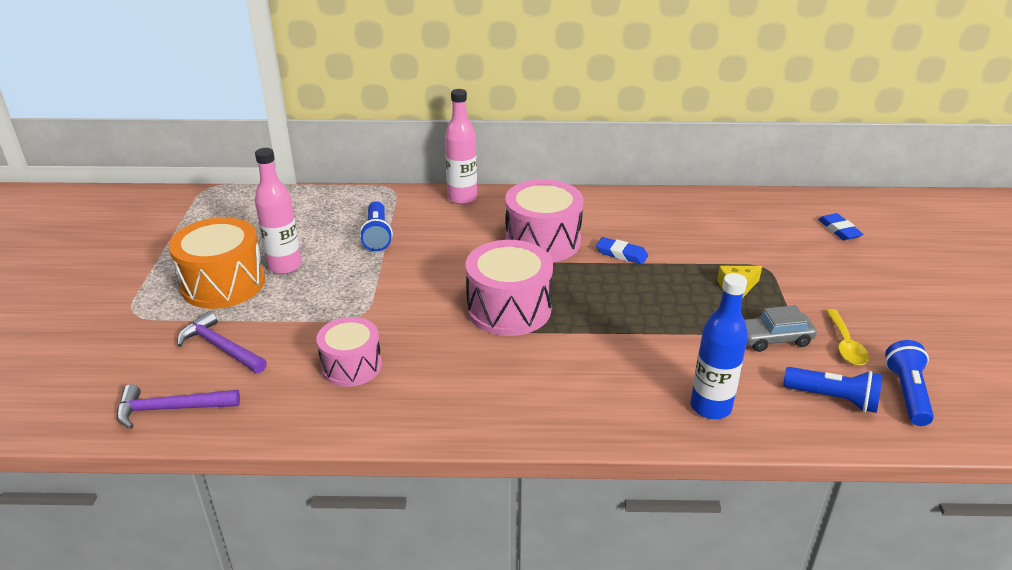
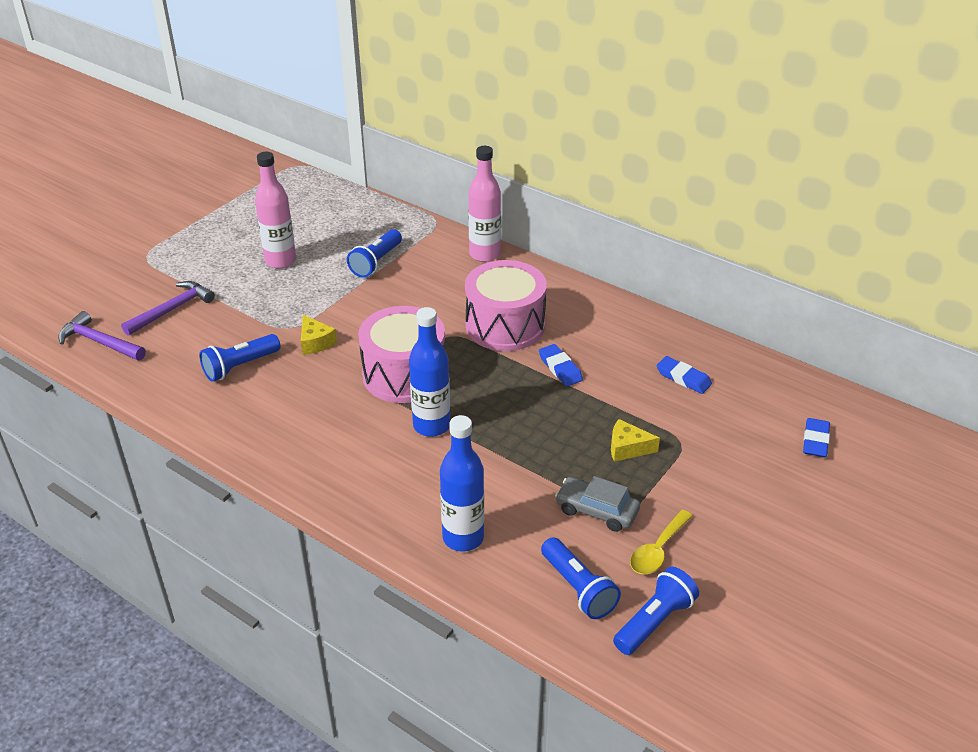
camera: 35 degrees right, 5 degrees up
orange drum [169,217,265,309] -> none
purple hammer [177,311,267,373] -> purple hammer turned 60 degrees clockwise [121,281,215,336]
pink drum [316,317,382,387] -> blue flashlight [200,334,281,382]
none -> yellow cheese [301,315,337,355]
none -> blue bottle [409,307,450,437]
none -> blue eraser [656,356,712,394]

